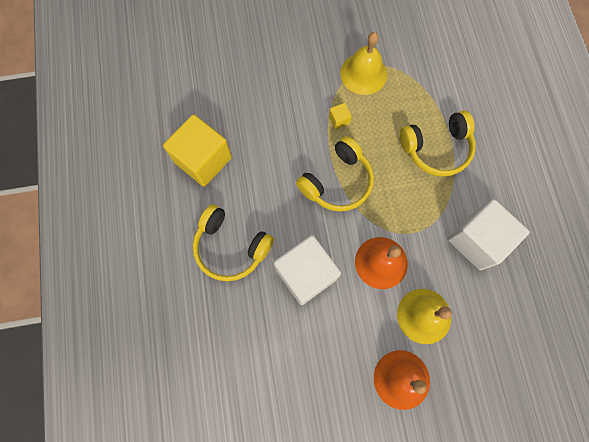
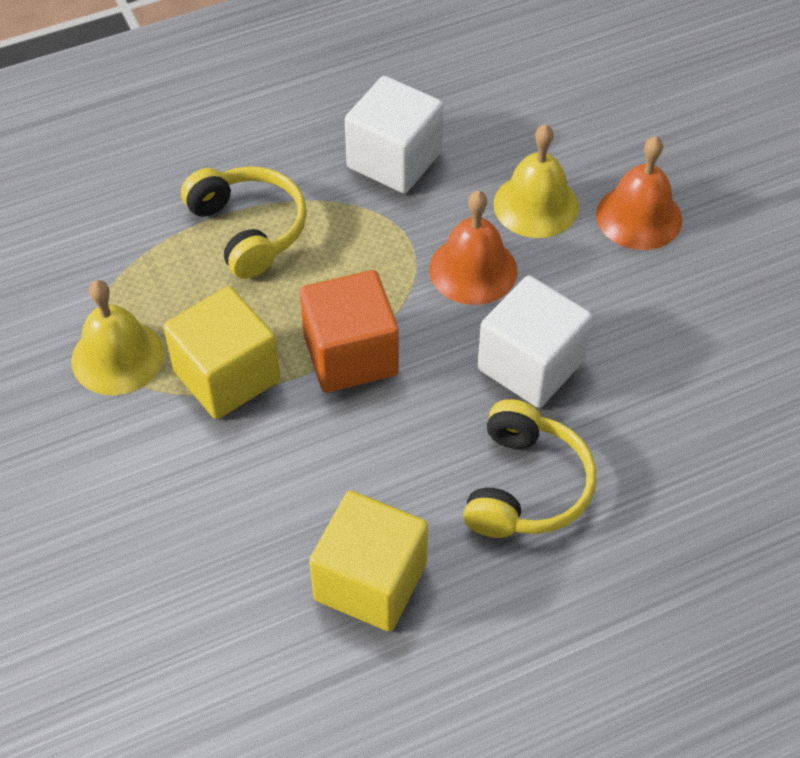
camera: 105 degrees left, 20 degrees down
yellow headphones [296,136,374,212] -> orange cube [300,270,399,392]
yellow cube [329,103,352,130] -> yellow cube [163,286,280,419], size x2.49

